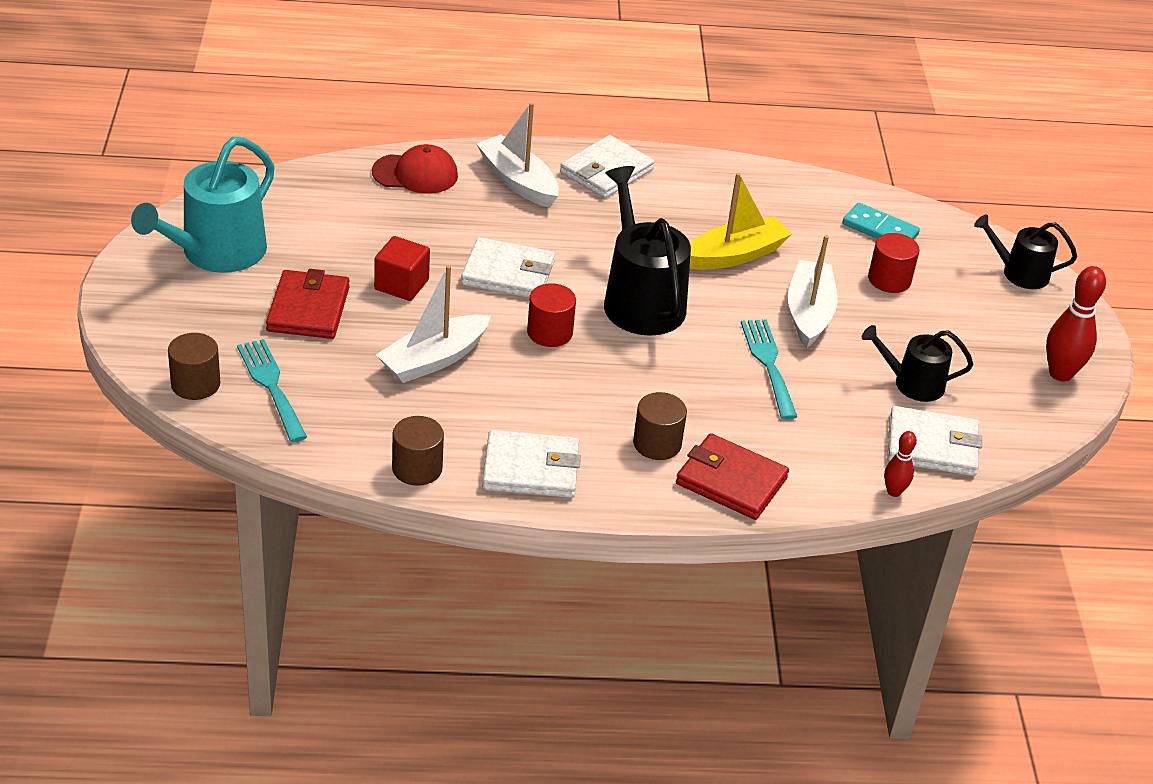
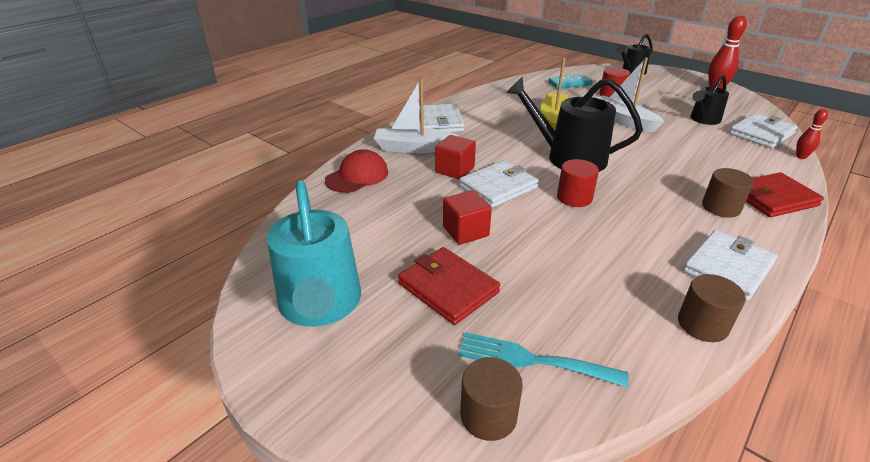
camera: 45 degrees left, 5 degrees down
white boat [376,265,491,383] -> none
turquoise fork [741,319,797,420] -> none
none -> red cube [435,135,476,179]

